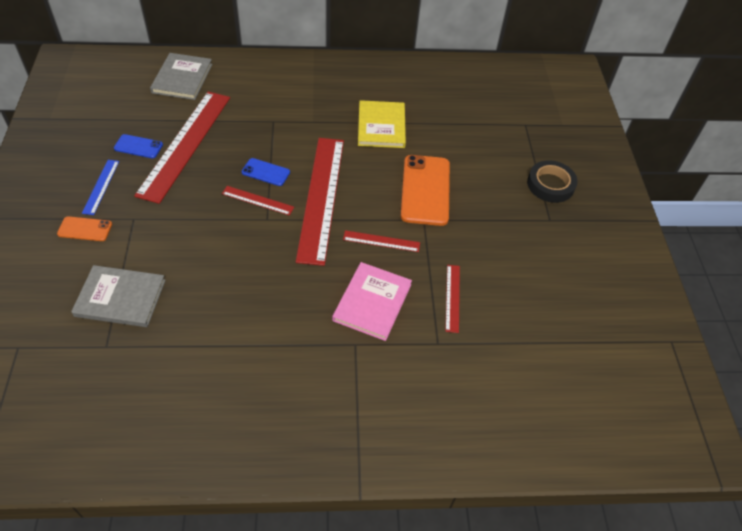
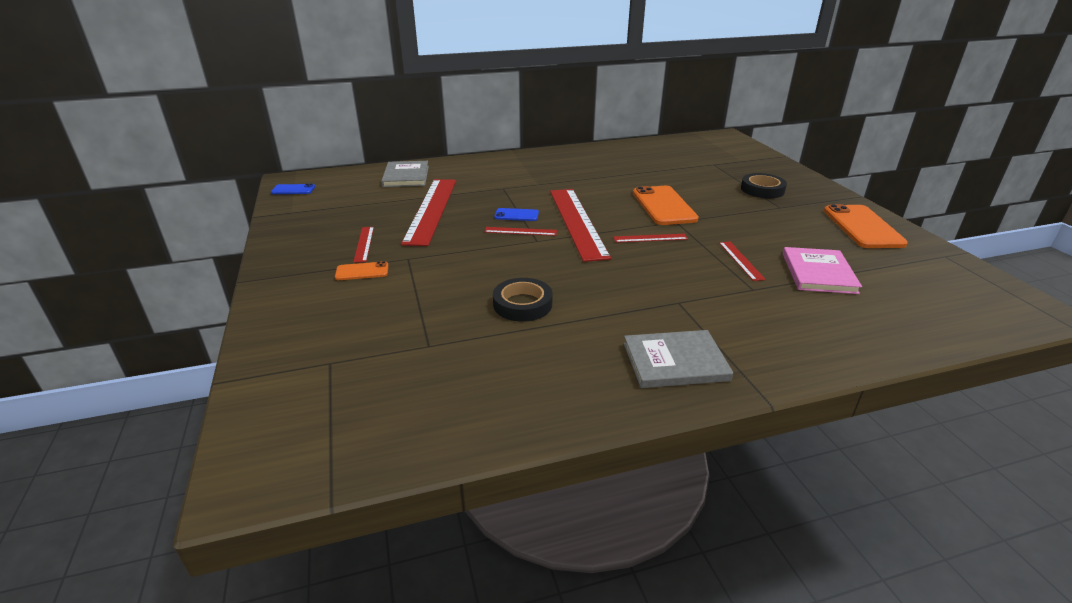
camera: 10 degrees left, 20 degrees down
grey book [71,265,166,327] -> grey book moved to [623,330,733,388]
blue ruler [82,160,119,215] -> red ruler [353,227,374,263]
blue phone [114,134,163,158] -> blue phone moved to [271,184,315,194]
pink book [332,262,412,341] -> pink book moved to [783,247,862,294]
yellow book [358,100,406,148] -> none
none -> black tape [493,278,553,322]
none -> orange phone [824,204,908,248]

